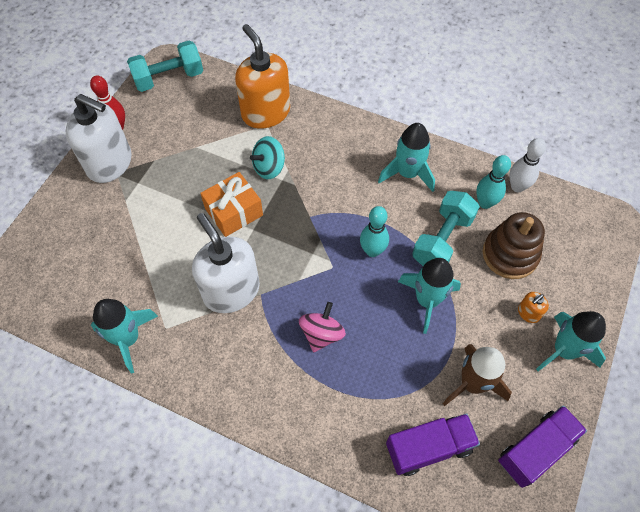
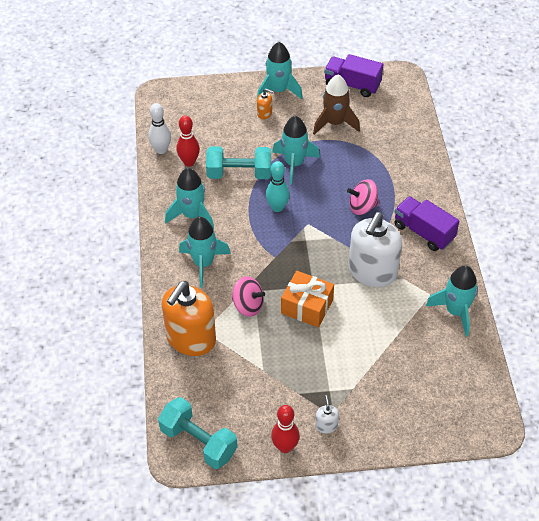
camera: 120 degrees left, 10 degrees down
white soap dispenser [65,94,132,183] -> white soap dispenser [315,395,339,433], size x0.41
turquoise spinning top [250,136,285,179] -> pink spinning top [232,276,265,317]
purple truck [386,413,480,476] -> purple truck moved to [394,196,459,251]
turquoise bowling pin [476,155,511,209] -> red bowling pin [177,116,200,166]
brown stacking toy [483,212,545,279] -> none
none -> turquoise rocket [179,217,231,288]

